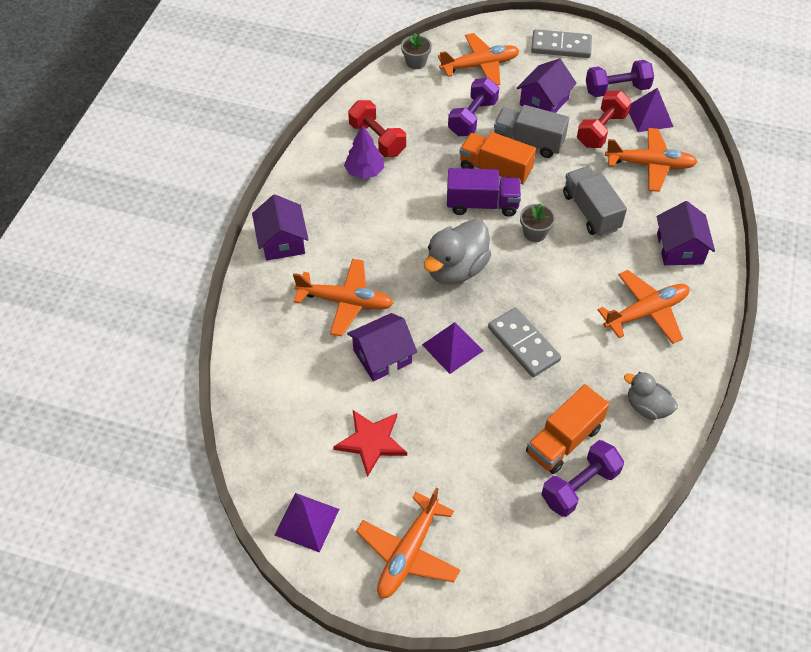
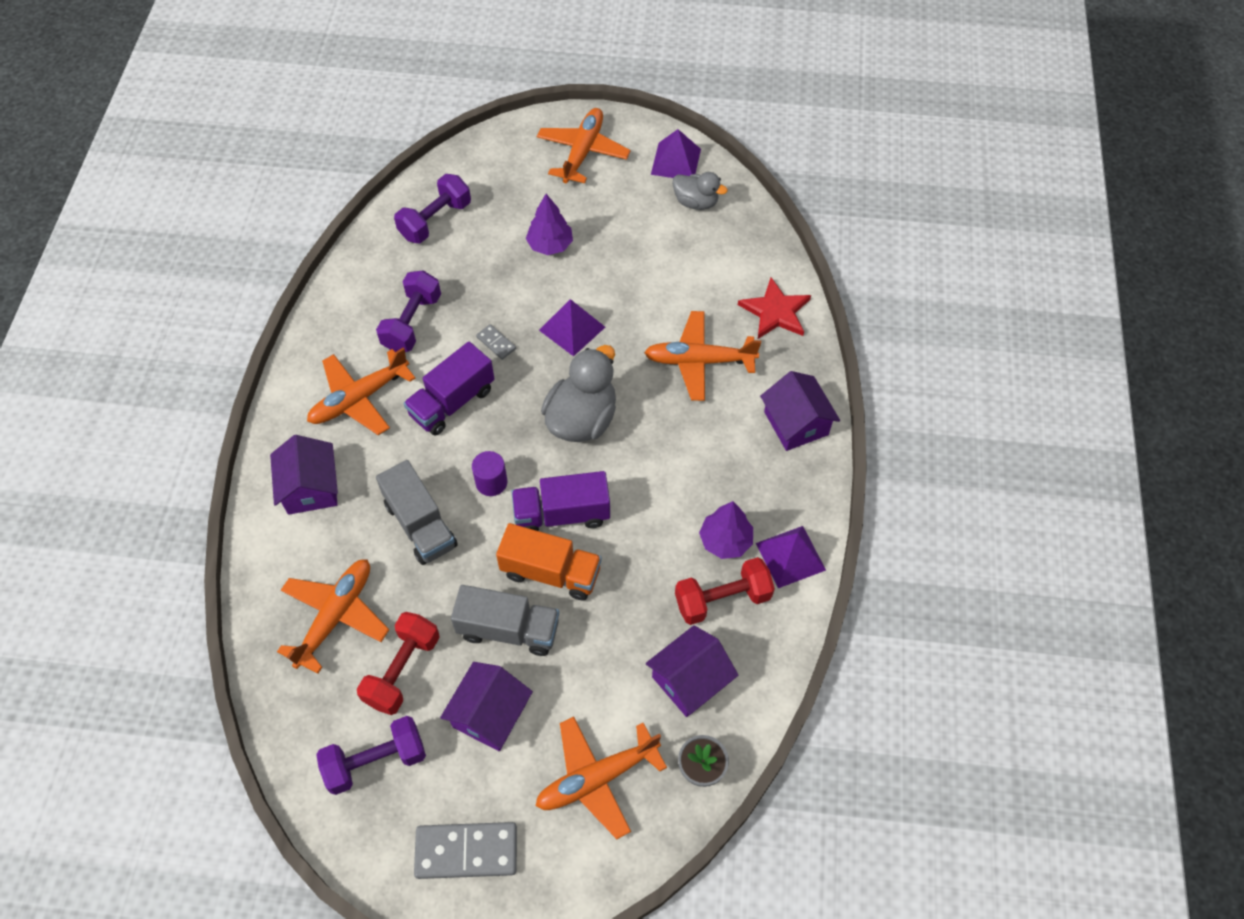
camera: 170 degrees right, 5 degrees up
red star [333,410,407,477] -> red star moved to [738,277,811,339]
purple house [347,313,417,381] -> purple house moved to [646,625,738,717]
red dumbbell [348,100,406,157] -> red dumbbell turned 60 degrees counterclockwise [675,557,775,625]
purple dumbbell [448,78,499,136] -> purple dumbbell moved to [376,270,441,352]
grey domino [488,307,561,377] -> grey domino [476,324,516,360], size x0.49
grey flower pot [520,204,555,242] -> purple cylinder [472,451,507,496]
orange truck [526,384,610,474] -> none
orange plane [605,128,697,192] -> orange plane turned 120 degrees clockwise [277,559,389,674]
grey duck [624,372,678,420] -> grey duck moved to [672,172,728,210]
purple pyramid [629,88,673,132] -> purple pyramid moved to [756,526,826,588]
none -> purple truck [404,341,495,436]
none -> purple tree [526,194,573,255]

